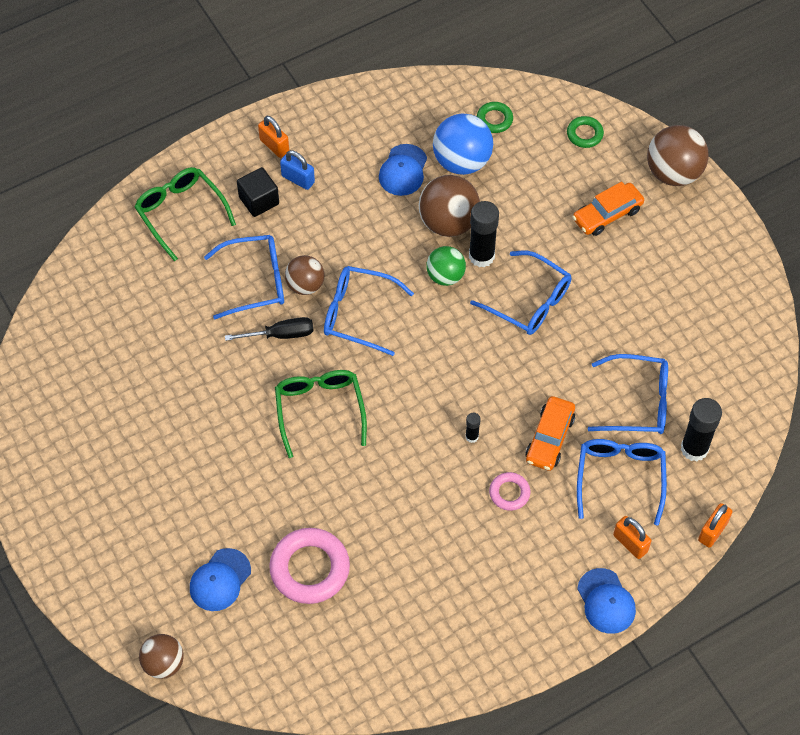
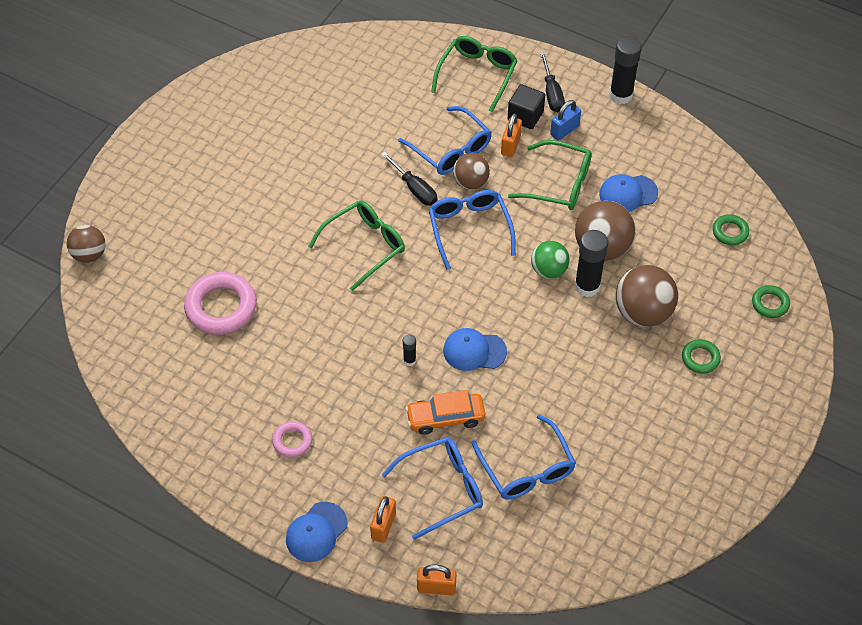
camera: 60 degrees right, 5 degrees down
blue cap [190,548,251,611] -> blue cap moved to [443,328,507,371]
orange padlock [258,116,289,158] -> orange padlock moved to [501,113,522,157]
blue padlock [280,150,315,190] -> blue padlock turned 45 degrees clockwise [550,100,581,141]
blue ball [433,114,493,175] -> none
blue glasses [470,251,571,335] -> none
pink ring [489,472,530,511] -> pink ring moved to [272,421,312,458]
orange car [572,182,644,236] -> green ring [682,339,721,374]
brown ball [647,125,709,186] -> brown ball moved to [616,265,678,327]
black glue stick [681,398,722,462] -> black glue stick moved to [609,36,642,104]
none -> green glasses [508,140,592,210]
none -> black screwdriver [540,52,565,112]

